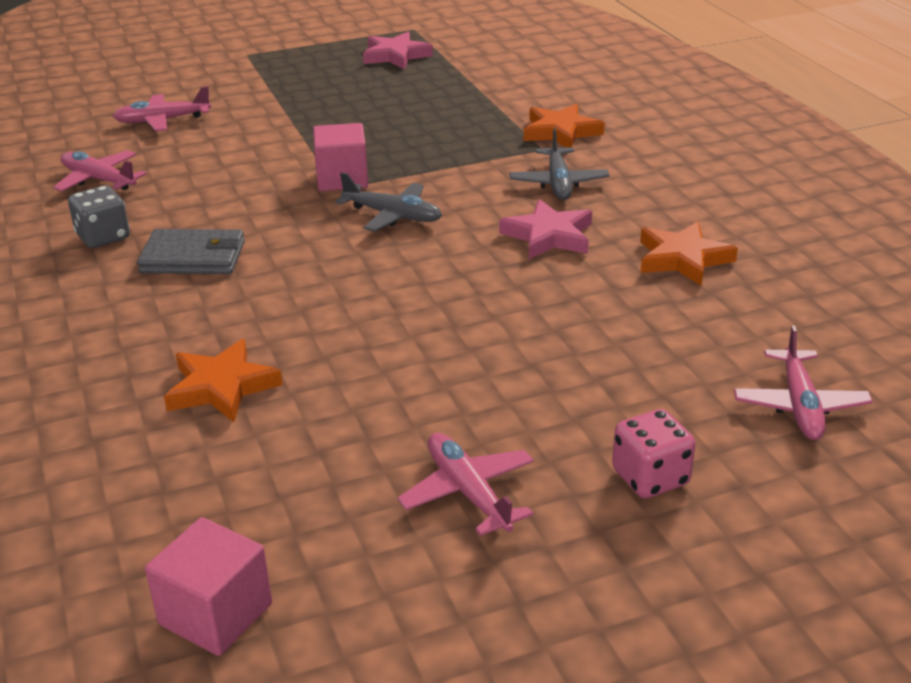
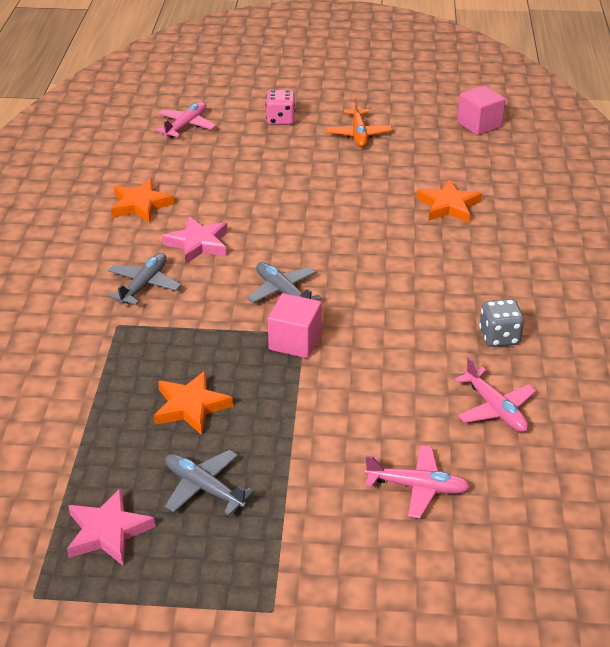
camera: 155 degrees left, 5 degrees up
grey wallet [137,229,245,274] -> none
pink plane [398,433,534,536] -> orange plane [326,96,392,147]
orange star [524,104,605,148] -> orange star moved to [154,370,233,435]
none -> grey plane [165,450,255,515]

